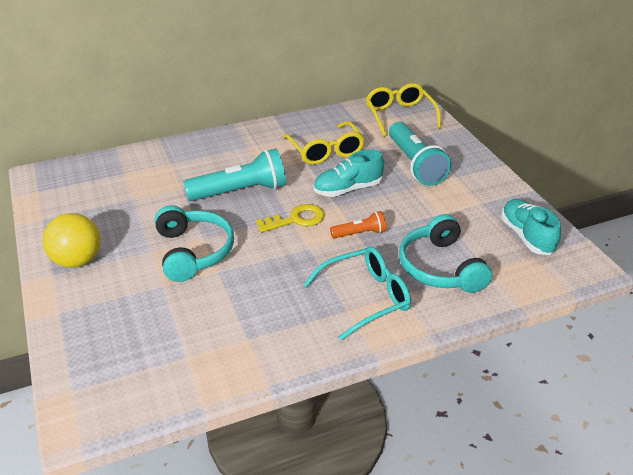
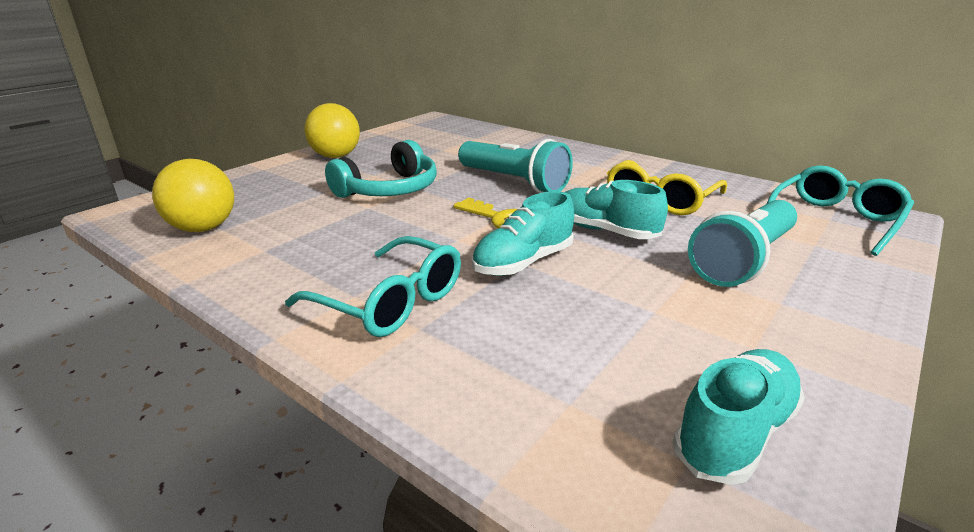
camera: 60 degrees right, 10 degrees down
orange flashlight [330,211,386,238] -> turquoise shoe [472,191,574,276]
yellow glasses [366,83,442,137] -> turquoise glasses [767,165,914,256]
turquoise headphones [399,214,492,293] -> none
none -> yellow ball [152,159,234,232]

